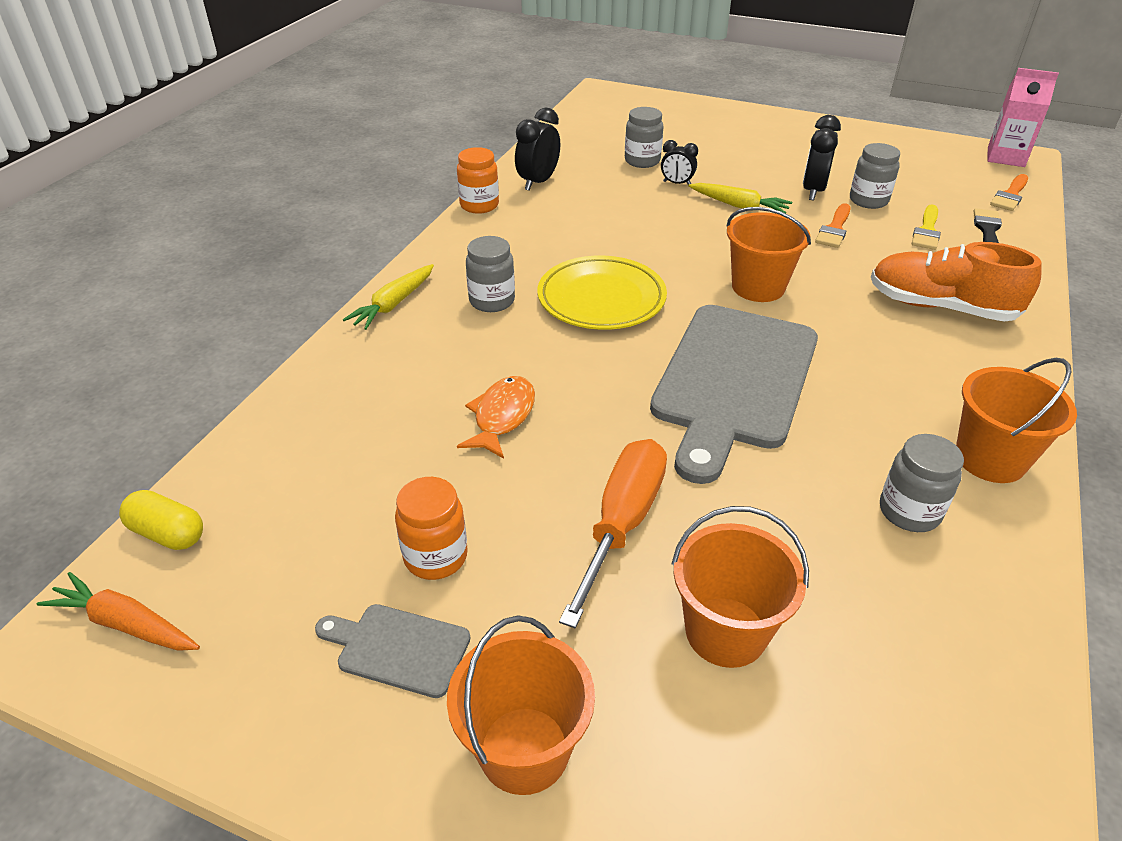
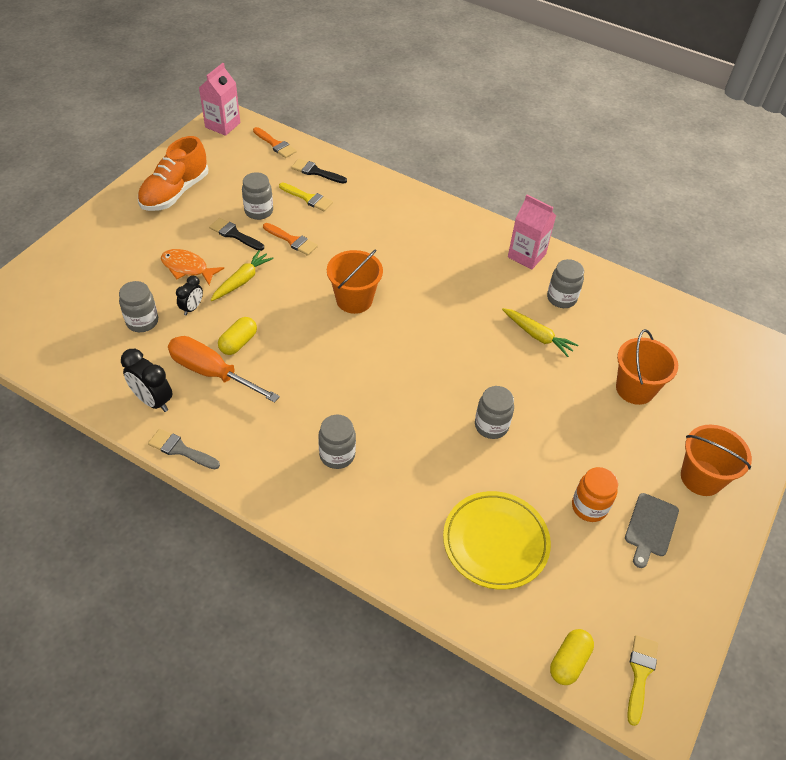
camera: 85 degrees left, 10 degrees up
orange carrot [37,572,200,651] -> yellow brush [627,635,658,726]
yellow carrot [343,264,434,330] -> yellow carrot moved to [502,308,578,357]
orange jar [457,147,499,214] -> grey brush [148,429,220,469]
orange fish [457,376,535,459] -> orange fish moved to [161,249,224,285]
yellow plate [537,256,667,330] -> yellow plate moved to [443,491,551,590]
orange screwdriver [559,439,667,628] -> orange screwdriver moved to [168,336,280,402]
grey cutting board [650,305,818,484] -> none
black clock [803,115,841,200] -> black brush [209,218,264,251]
orange shoe [871,242,1042,322] -> orange shoe moved to [138,136,208,211]
orange bucket [956,358,1077,483] -> pink carton [508,195,556,270]
none -> yellow capsule [218,317,257,355]
none -> grey jar [475,386,514,439]

